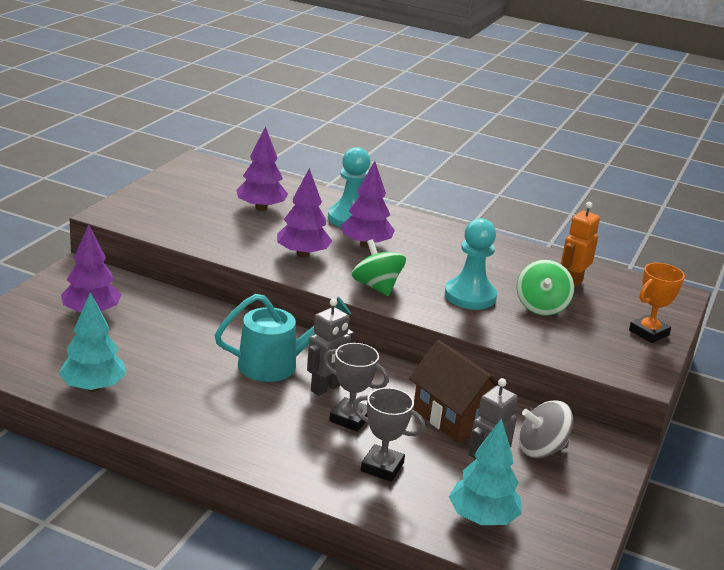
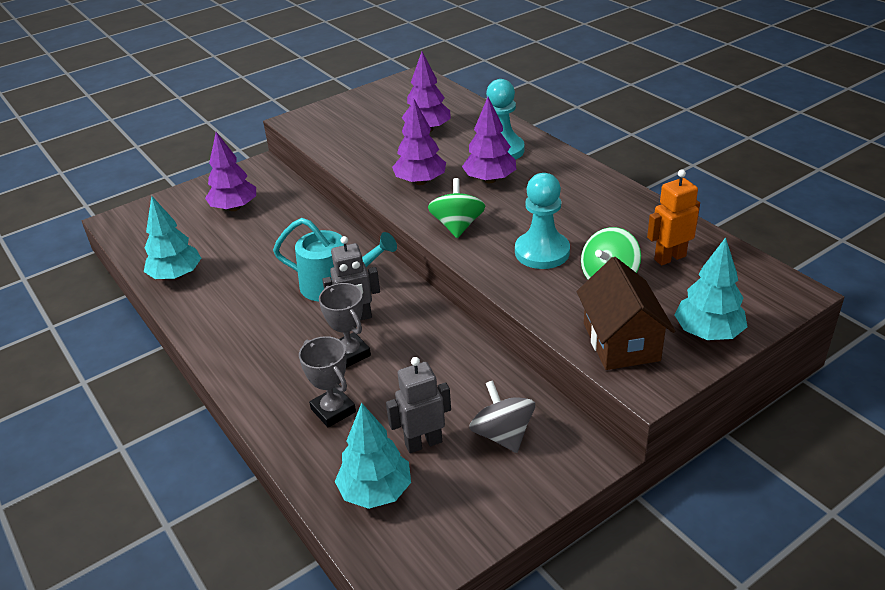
camera: 35 degrees right, 10 degrees up
brown house [409,340,499,443] -> brown house moved to [576,257,675,370]
grey spinning top [519,400,573,458] -> grey spinning top turned 45 degrees clockwise [469,380,535,453]
orange trophy [629,263,685,343] -> turquoise tree [674,237,747,340]

